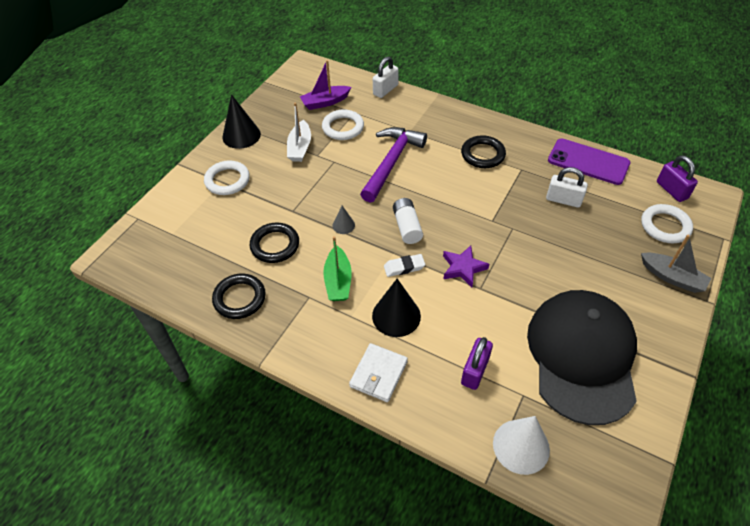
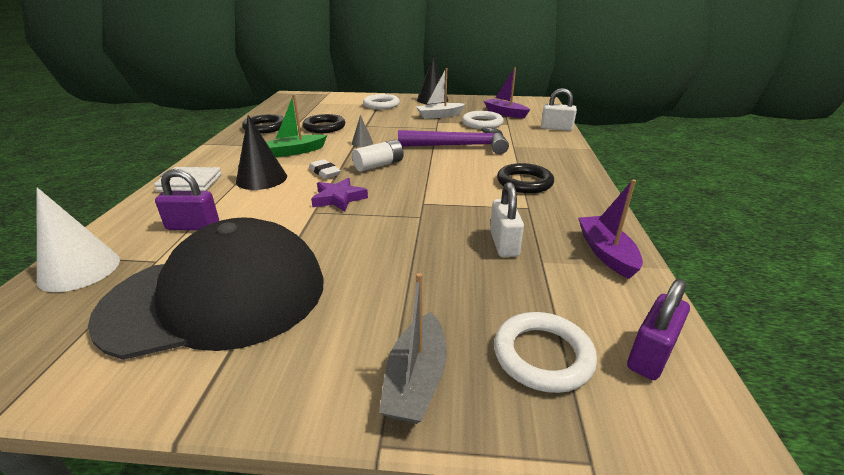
camera: 65 degrees right, 20 degrees down
purple phone [548,139,630,185] -> purple boat [578,180,643,279]

